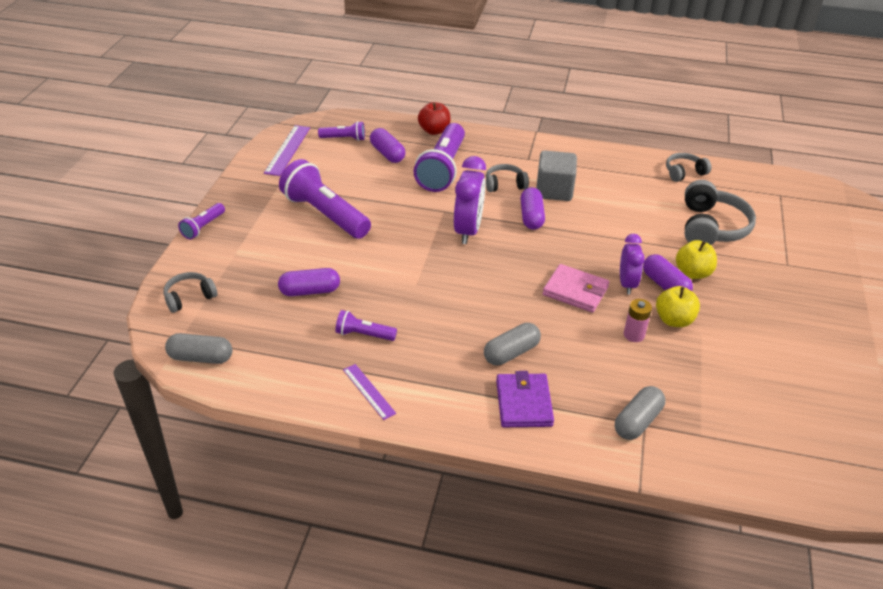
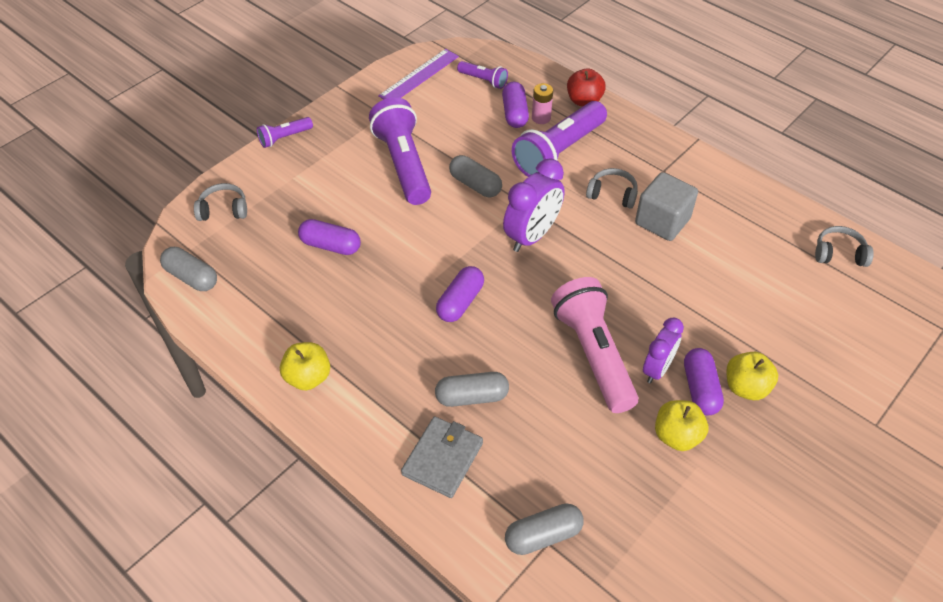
camera: 30 degrees right, 10 degrees up
purple flashlight [335,310,397,341] -> none
purple ruler [343,364,396,420] -> yellow apple [280,342,330,390]
purple wallet [496,371,554,427] -> grey wallet [401,416,483,498]
purple capsule [520,187,545,230] -> purple capsule moved to [436,266,484,322]
pink wallet [543,264,609,313] -> pink flashlight [551,277,639,413]
pink battery [624,299,652,342] -> pink battery moved to [532,83,553,124]
grey headphones [685,180,756,245] -> none
none -> grey capsule [449,155,502,197]

